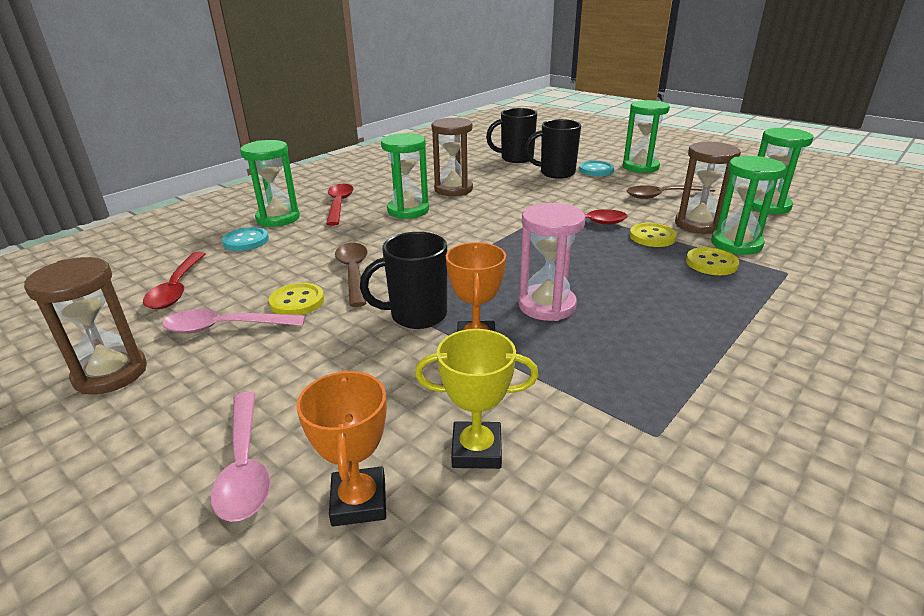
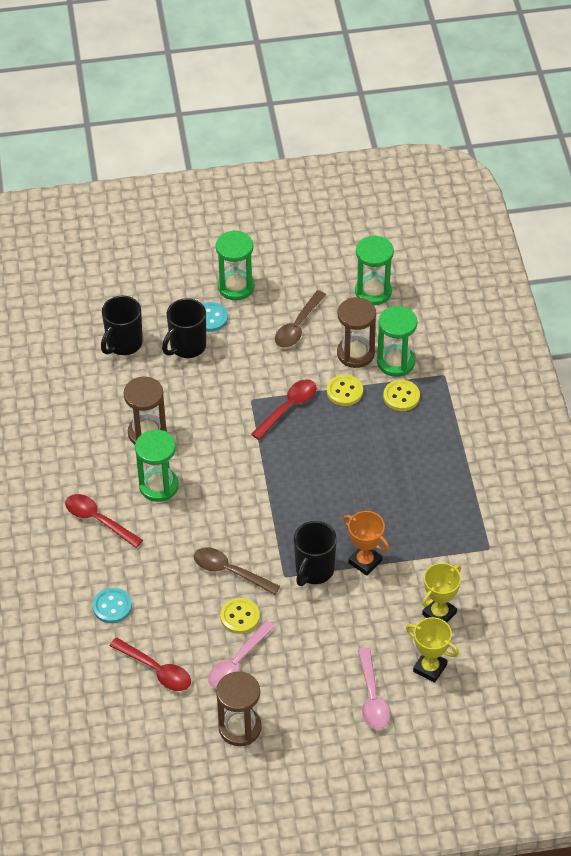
camera: 50 degrees left, 20 degrees up
pink spoon [210,391,271,522] -> pink spoon turned 60 degrees clockwise [358,647,390,730]
green hourglass [240,140,300,227] -> none
orange trophy [297,370,387,526] -> yellow trophy [406,617,459,683]
pink hourglass [518,203,585,321] -> none

